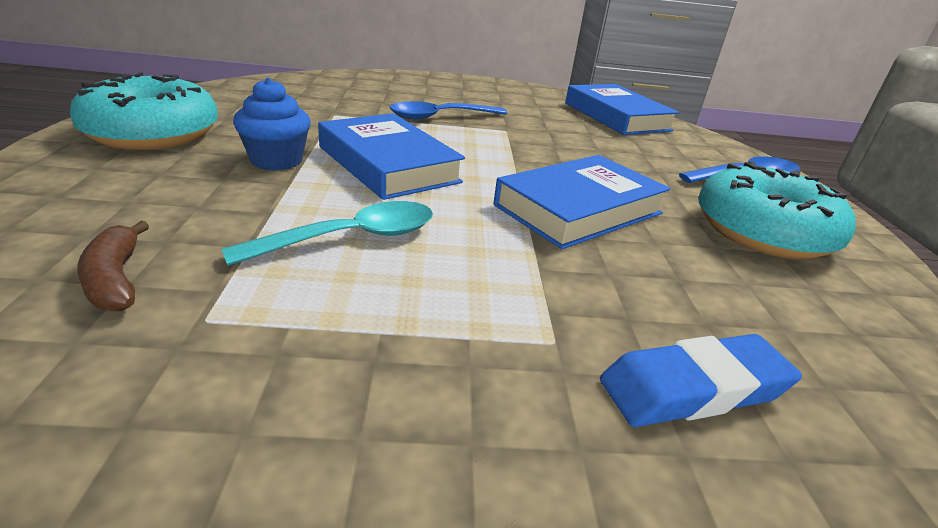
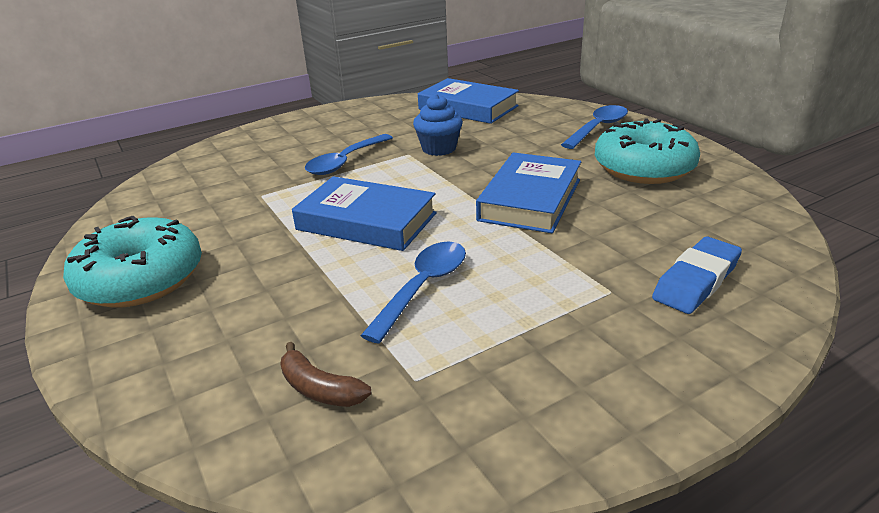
camera: 25 degrees left, 0 degrees up
turquoise spoon [221,201,433,266] -> blue spoon [360,241,466,344]
blue cupcake [233,78,311,171] -> blue cupcake moved to [413,94,463,156]

